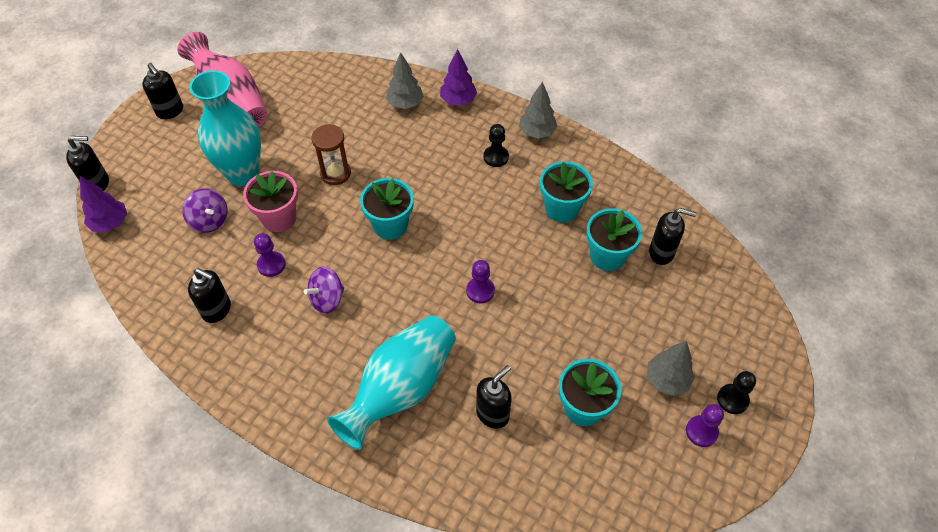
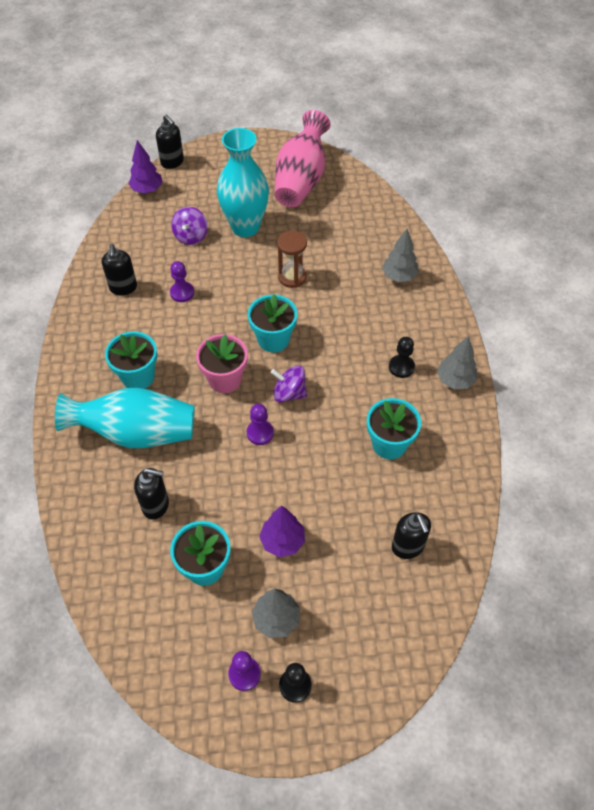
camera: 55 degrees right, 0 degrees up
black soap dispenser [142,63,183,119] -> none
pink flower pot [243,171,298,232] -> pink flower pot moved to [196,334,248,393]
purple spinning top [304,267,344,314] -> purple spinning top moved to [271,366,307,402]
purple tree [440,49,477,106] -> purple tree moved to [259,506,305,557]
turquoise flower pot [586,208,642,271] -> turquoise flower pot moved to [105,331,157,389]

